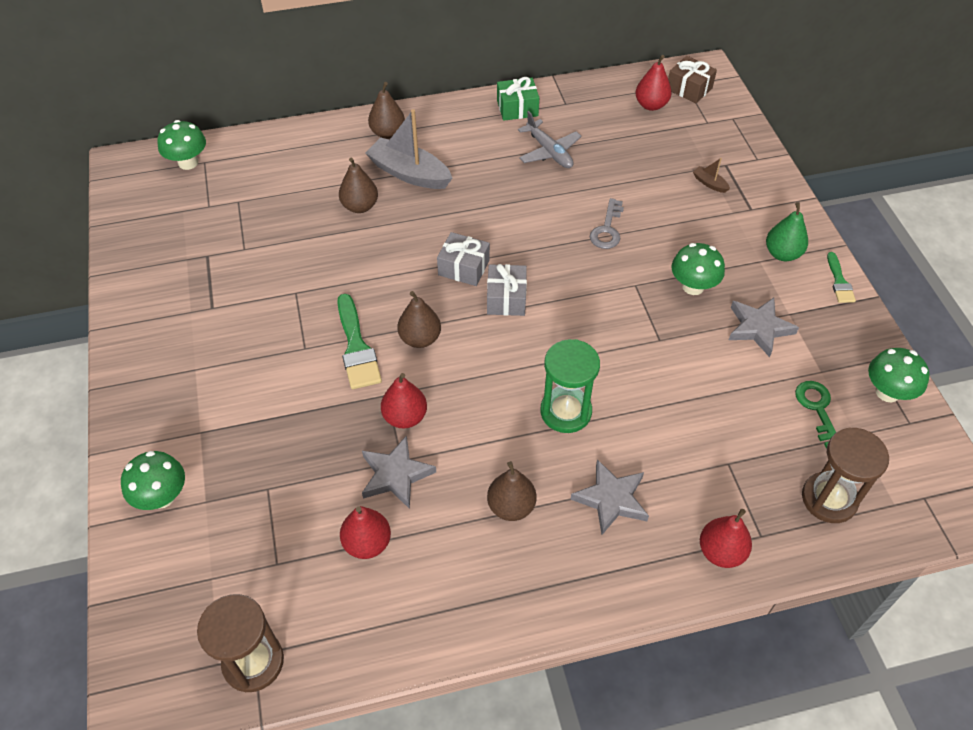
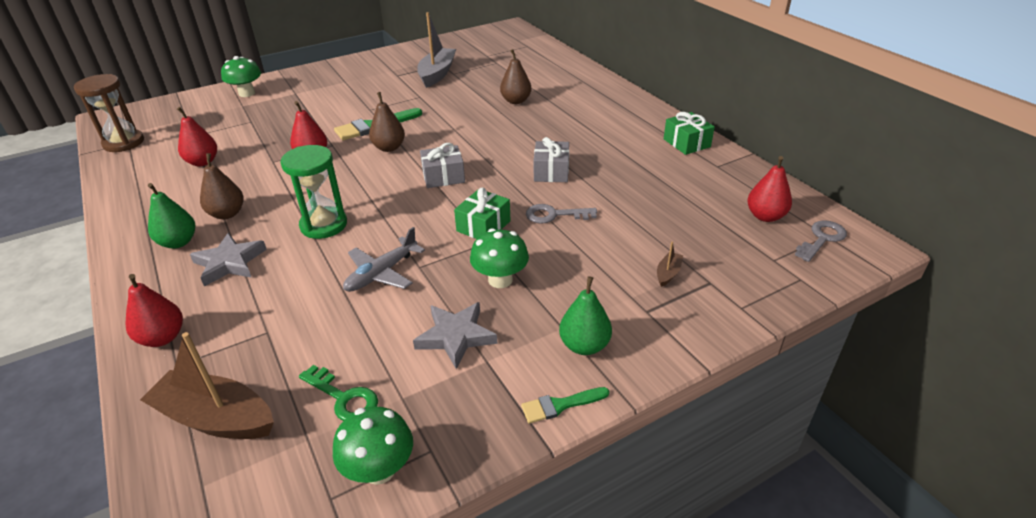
camera: 75 degrees right, 15 degrees down
green mushroom [157,120,206,170] -> none
grey star [362,435,436,509] -> none
grey boat [365,109,452,189] -> grey boat moved to [417,12,456,88]
brown pear [368,82,405,139] -> none
grey gift [437,232,490,286] -> grey gift moved to [534,137,569,182]
grey plane [518,111,582,168] -> grey plane moved to [343,227,425,292]
brown gift [668,56,717,103] -> grey key [795,220,847,262]
green key [795,381,836,449] -> green key turned 60 degrees clockwise [299,365,378,421]
brown hourglass [802,427,889,523] -> brown boat [140,332,274,439]
none -> green pear [148,183,195,249]
none -> green gift [454,188,511,239]

